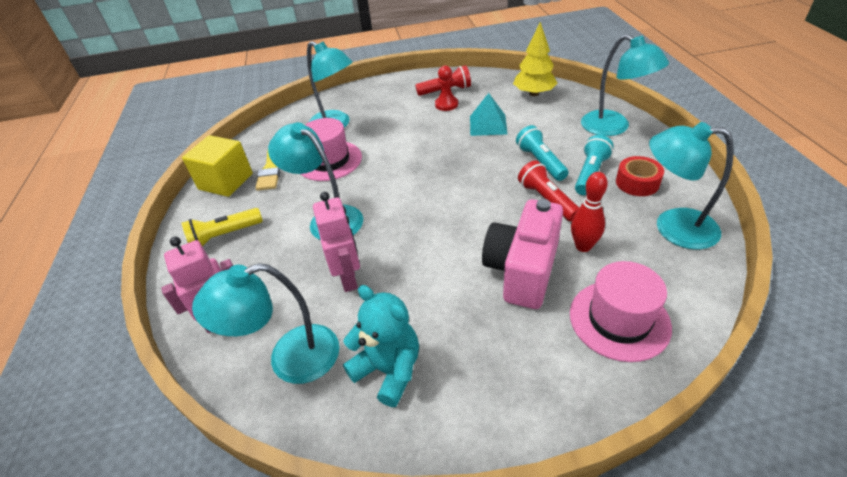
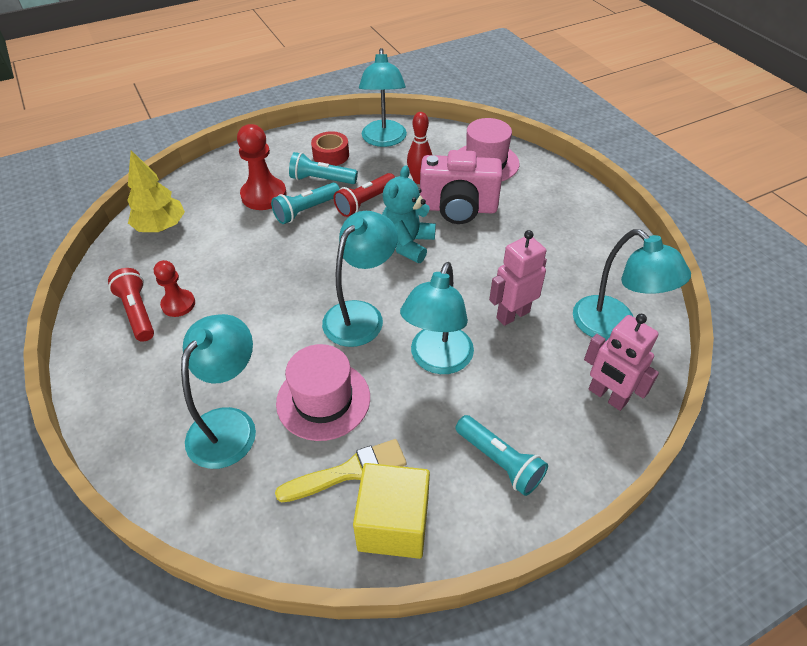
camera: 110 degrees left, 5 degrees up
yellow flashlight [182,208,263,246] -> turquoise flashlight [455,415,548,496]
turquoise teddy bear [343,285,419,407] -> turquoise teddy bear moved to [382,165,436,263]
turquoise pyramid [470,93,507,136] -> none
turquoise lamp [581,34,669,136] -> turquoise lamp moved to [322,211,398,347]
none -> red pawn [237,124,287,210]

